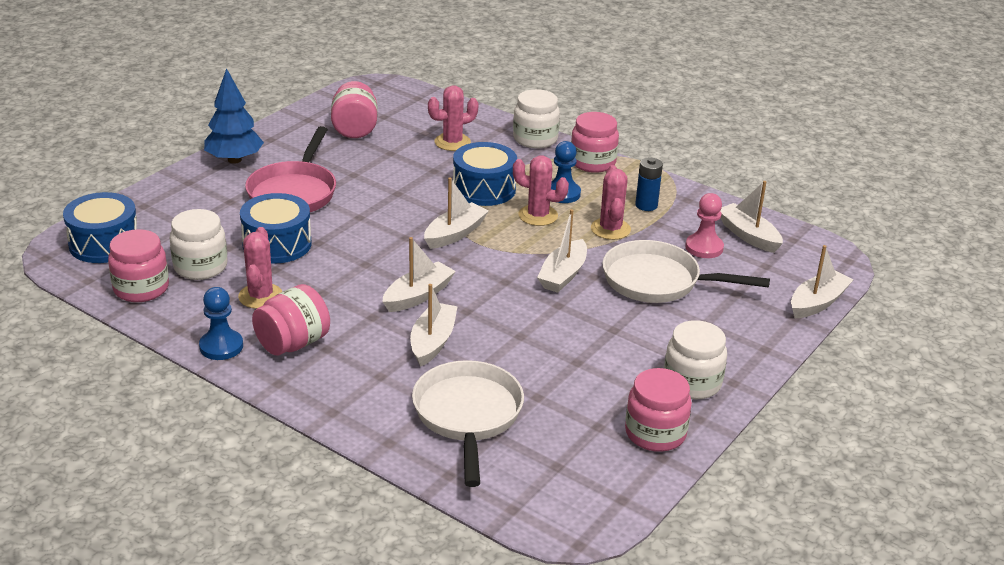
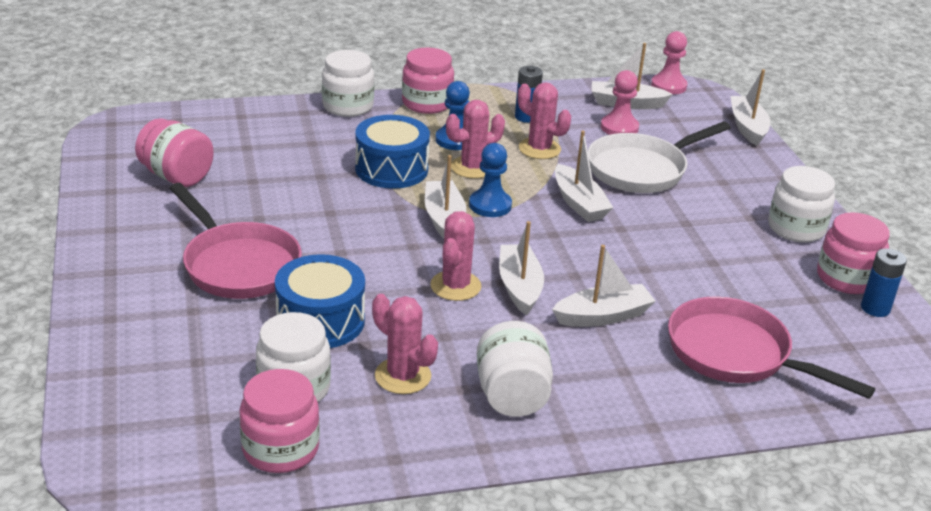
camera: 50 degrees left, 0 degrees up
blue drum [63,192,137,263] -> none
blue pawn [199,287,243,360] -> blue pawn moved to [469,143,512,217]
blue tree [204,68,264,164] -> none
pink jar [252,284,330,355] -> white jar [477,321,553,417]
white boat [410,284,458,367] -> white boat turned 105 degrees clockwise [552,245,655,327]
white pan [412,360,524,487] -> pink pan [668,296,875,399]
pink cactus [428,85,479,151] -> pink cactus moved to [430,211,481,301]
none -> pink pawn [651,31,688,95]
none -> blue battery [861,248,907,317]

